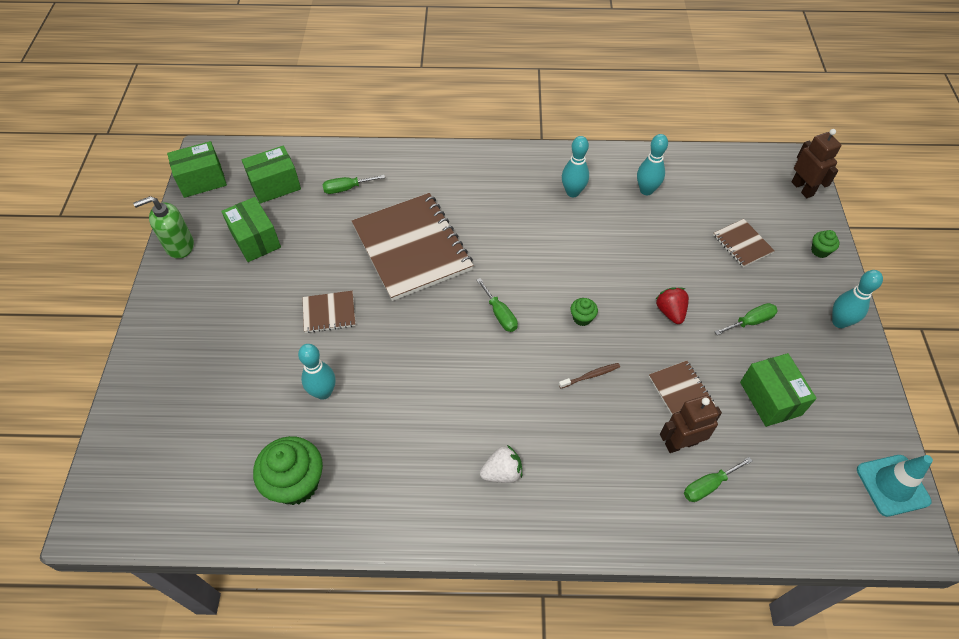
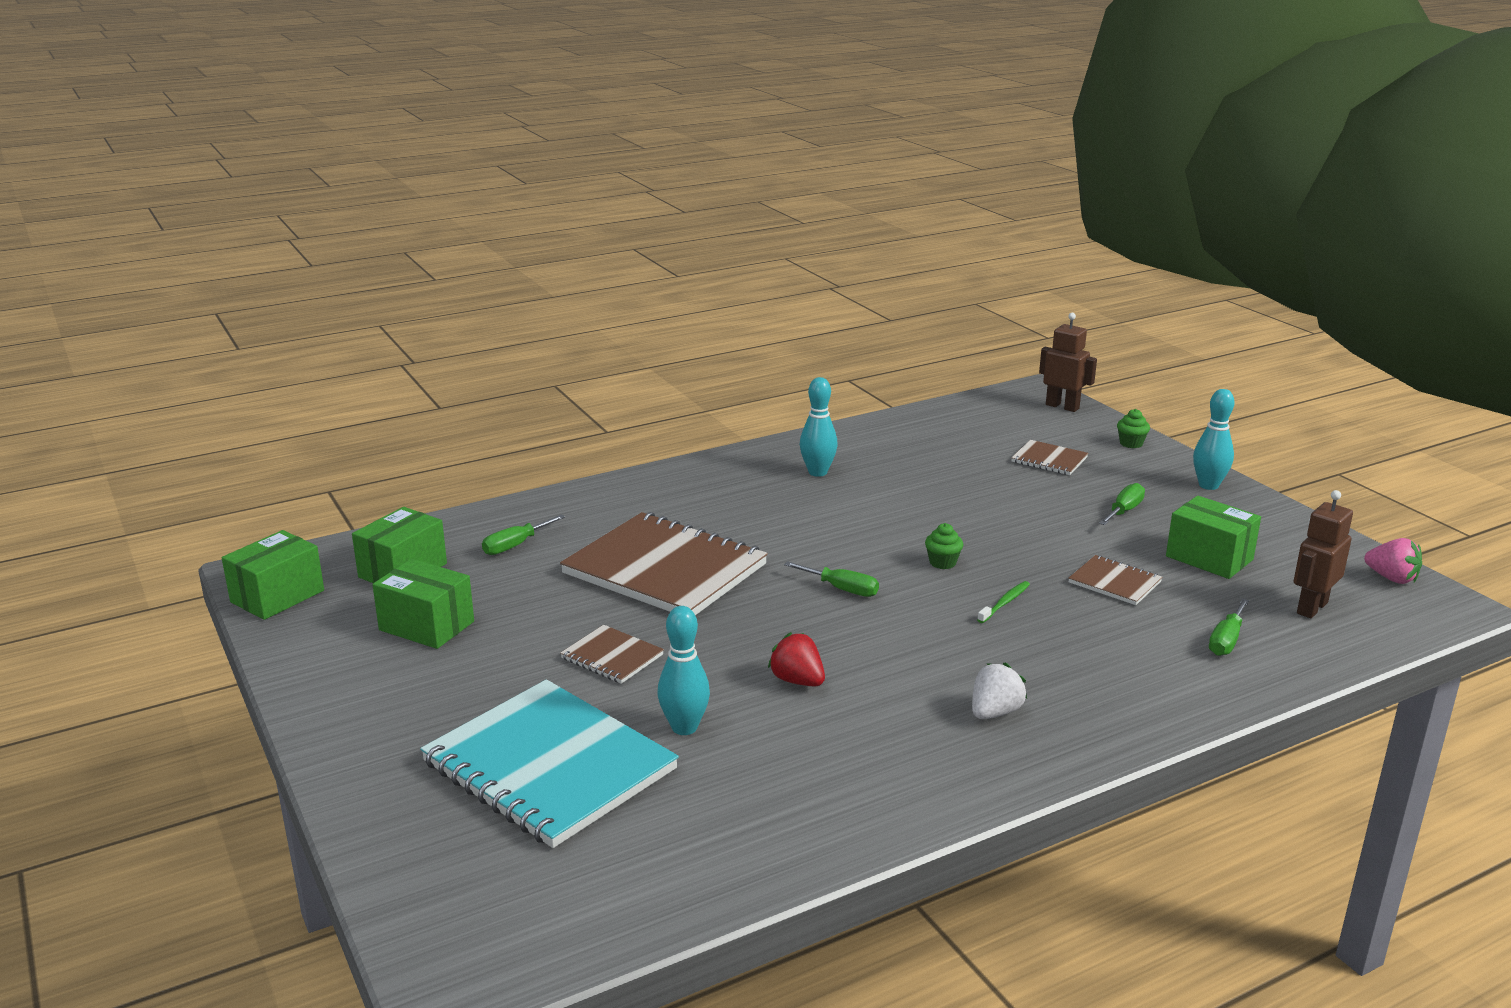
camera: 30 degrees left, 30 degrees down
green soap dispenser [133,196,194,259] -> none
green cupcake [253,436,323,505] -> none
brown notebook [302,291,356,333] -> brown notebook turned 75 degrees clockwise [560,625,664,684]
brown toothbrush [559,363,620,388] -> green toothbrush [977,581,1030,623]
turquoise bowling pin [637,134,668,195] -> none
red strawberry [656,287,689,324] -> red strawberry moved to [768,632,825,686]
brown robot [660,395,722,453] -> brown robot moved to [1294,490,1353,618]
turquoise traffic cone [857,455,933,517] -> pink strawberry [1364,538,1422,584]
none -> turquoise notebook [420,679,679,848]

